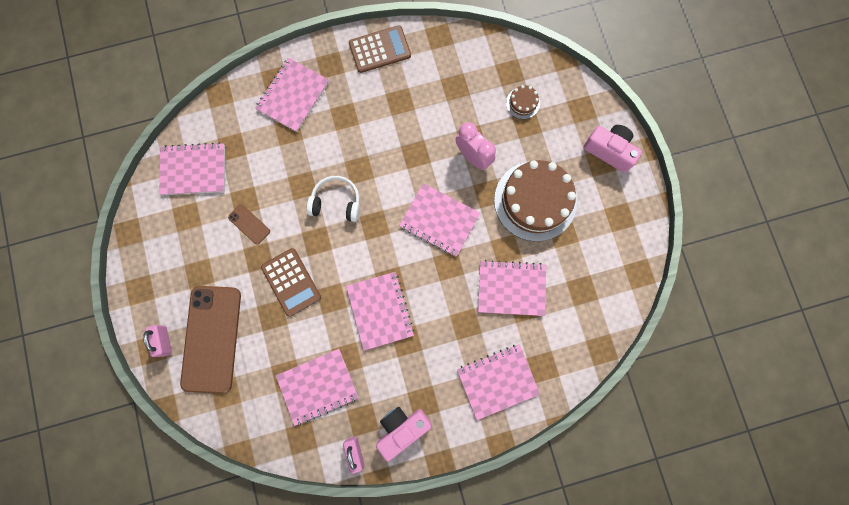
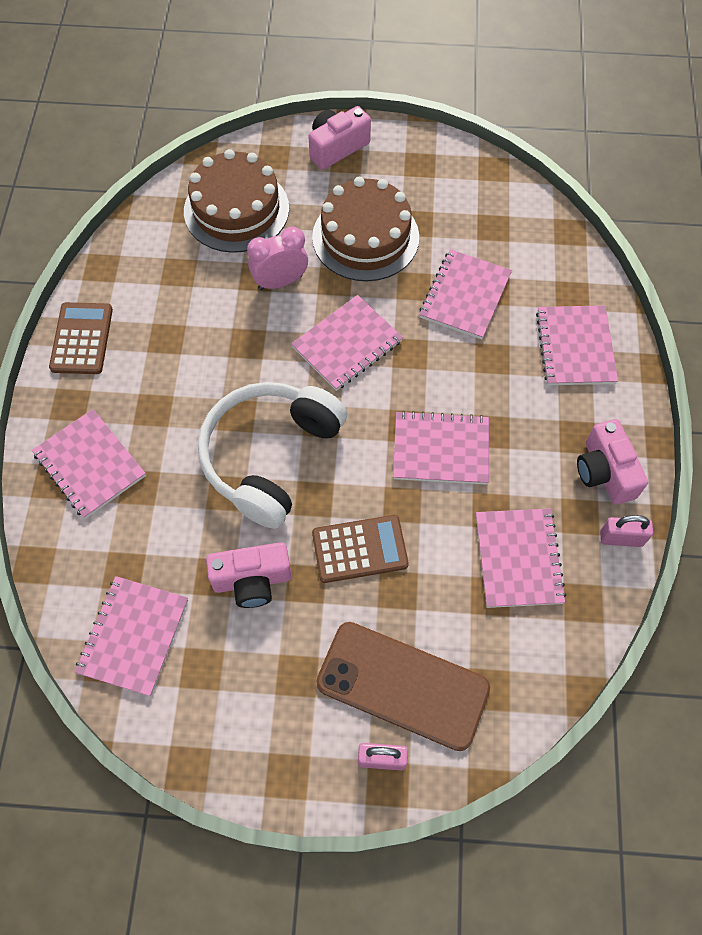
camera: 70 degrees left, 15 degrees down
brown phone [228,204,270,245] -> pink camera [206,542,292,608]
white headphones [306,176,360,222] -> white headphones [198,382,347,529], size x1.91
brown cake [506,85,540,119] -> brown cake [184,149,289,253], size x2.36

